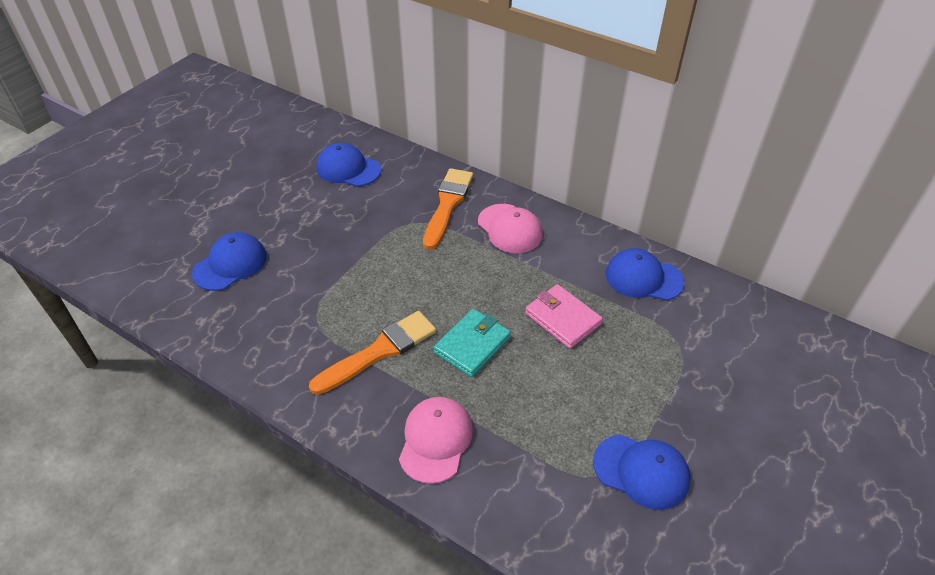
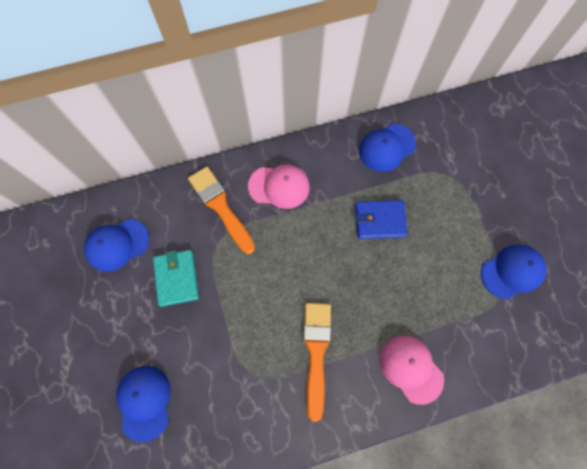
camera: 50 degrees left, 25 degrees up
turquoise wallet [433,309,511,377] -> turquoise wallet moved to [153,250,199,307]
pink wallet [525,284,603,349] -> blue wallet [355,200,408,239]

